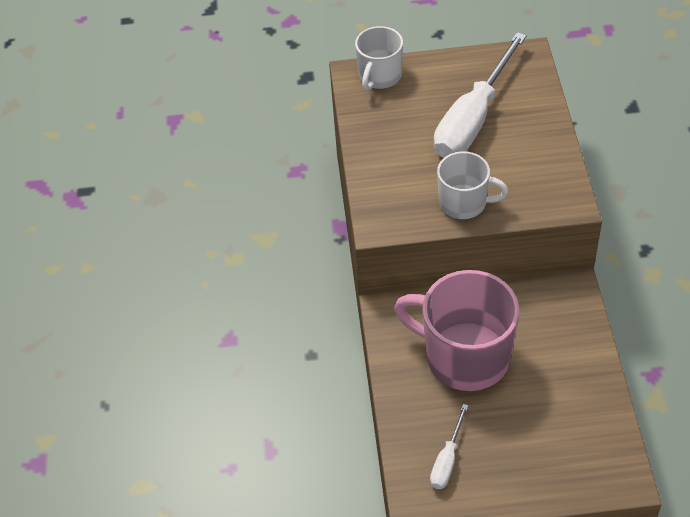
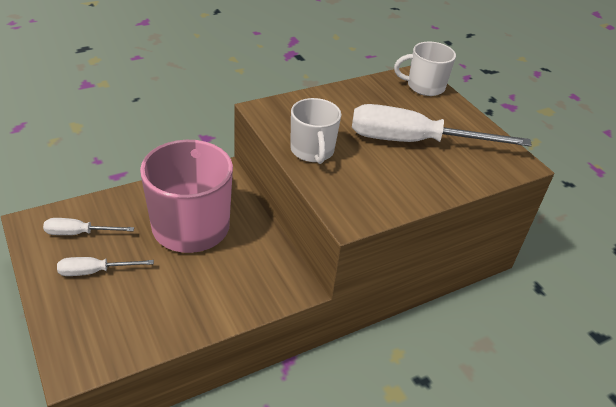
camera: 60 degrees right, 10 degrees down
none -> white screwdriver [57,257,154,276]

